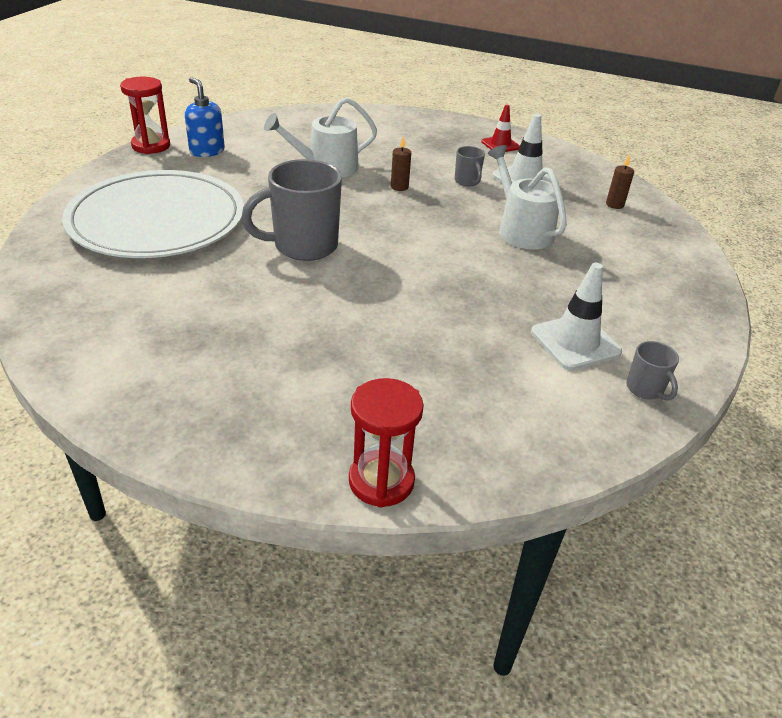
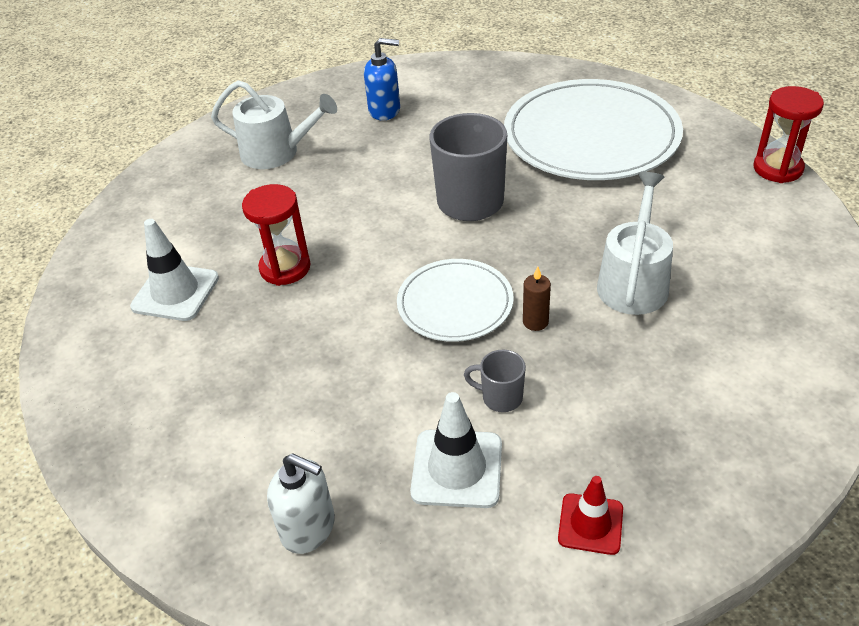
camera: 135 degrees right, 5 degrees up
blue soap dispenser [185,77,225,157] -> blue soap dispenser moved to [364,38,400,120]
red hourglass [349,378,424,508] -> red hourglass moved to [242,184,311,286]
white watering can [488,145,567,250] -> white watering can moved to [211,80,337,169]
brown candle [606,155,634,209] -> white soap dispenser [267,454,335,554]
grey mug [626,341,679,401] -> none
none -> white plate [397,259,514,342]

